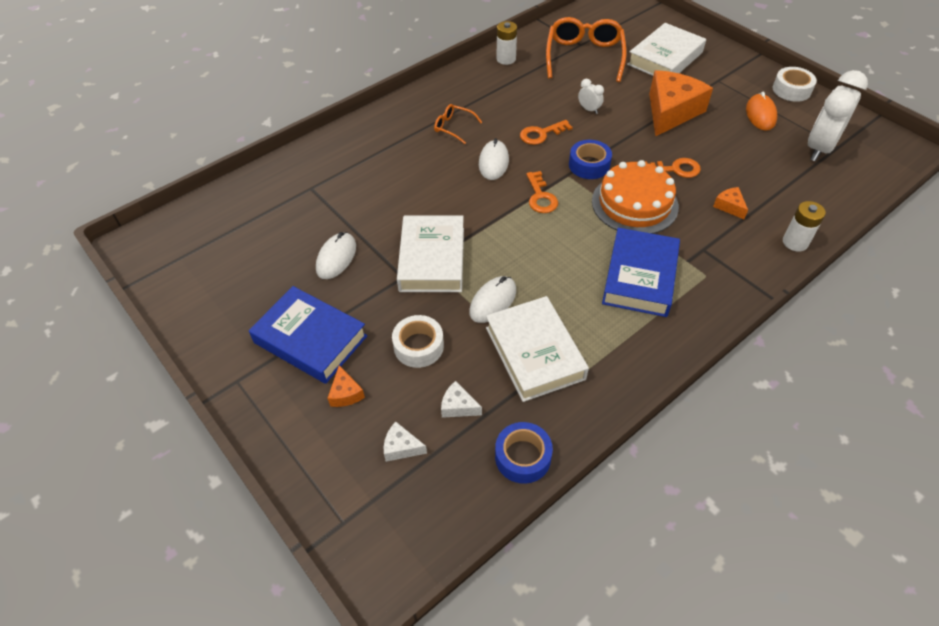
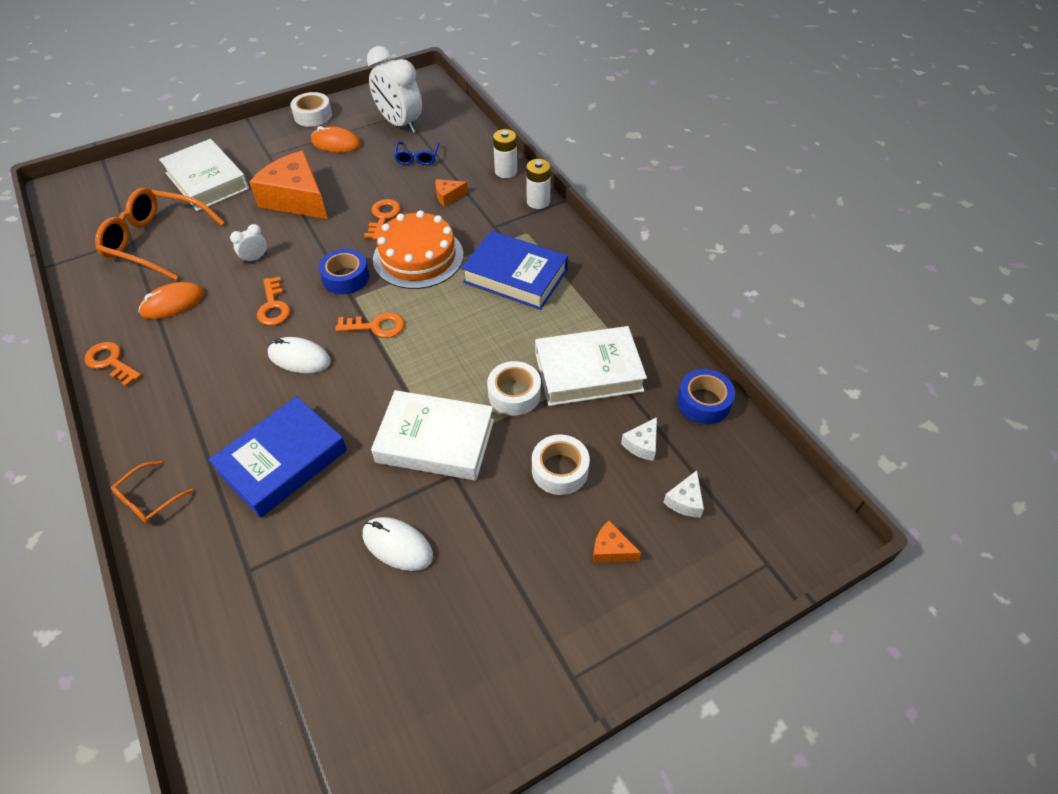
camera: 80 degrees left, 0 degrees up
blue book [249,286,367,384] -> blue book moved to [209,396,347,518]
orange cheese [327,365,365,407] -> orange cheese turned 150 degrees counterclockwise [593,521,641,563]
orange glasses [434,104,482,144] -> orange glasses moved to [111,461,194,524]
white mouse [469,276,516,323] -> white tape [487,361,541,416]
white battery [496,21,517,65] -> white battery moved to [526,159,551,209]
none -> orange key [84,342,142,387]
none -> orange mouse [139,282,204,319]
none -> blue glasses [394,142,439,165]

